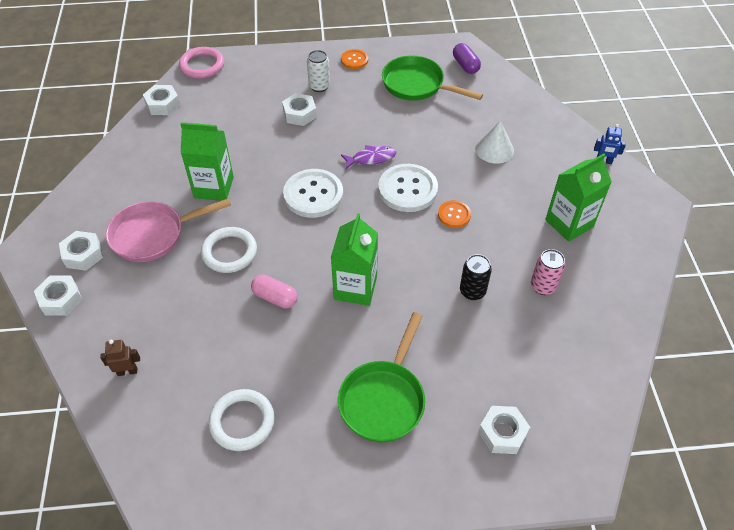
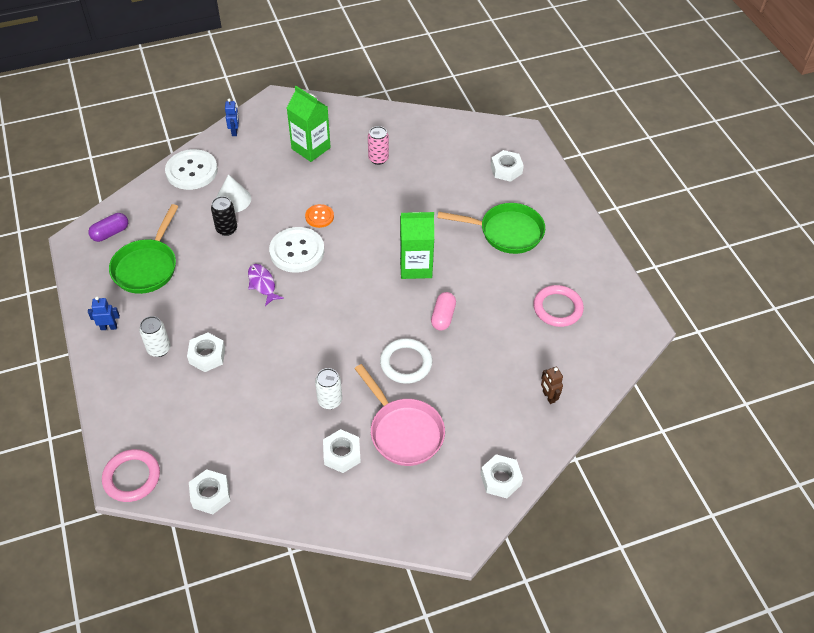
camera: 105 degrees left, 0 degrees up
white nut [59,231,103,271] -> white nut moved to [323,429,361,473]
green carton [180,122,234,201] -> white can [315,368,342,409]
white ring [209,389,275,451] -> pink ring [533,285,584,327]
white button [283,169,343,218] -> white button moved to [165,149,218,190]
orange button [341,49,368,69] -> blue robot [88,296,120,330]
black can [460,254,492,300] -> black can moved to [211,196,237,236]

